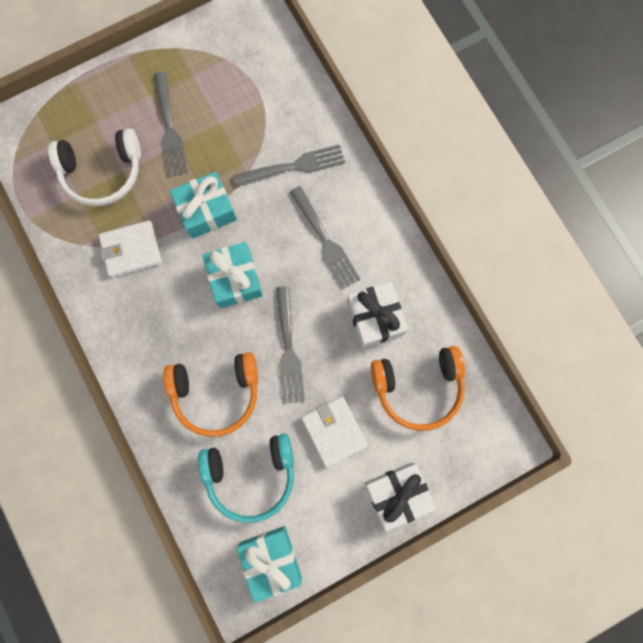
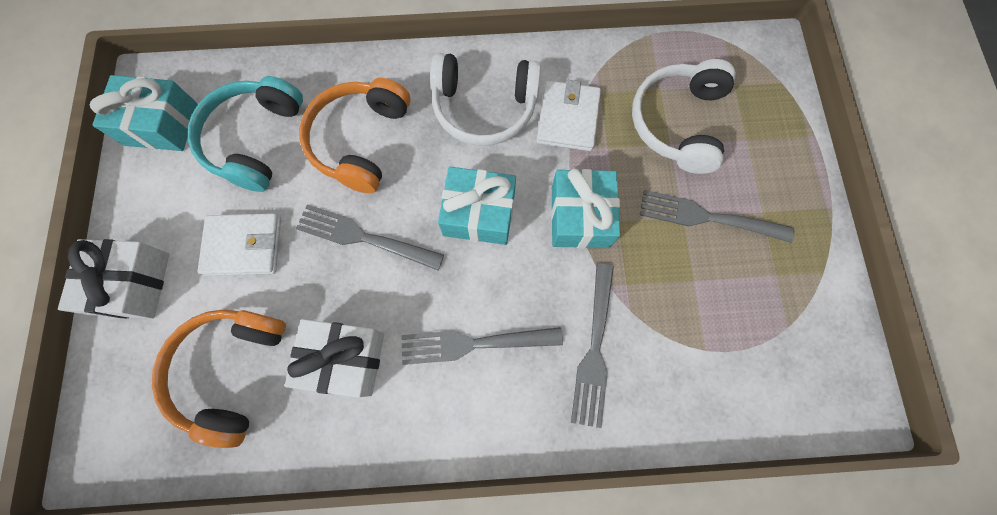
camera: 115 degrees right, 5 degrees down
none -> white headphones [430,53,541,146]

